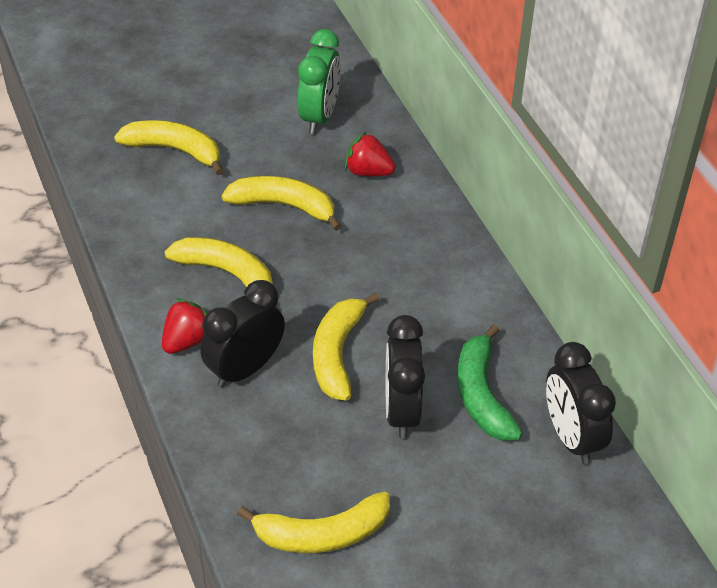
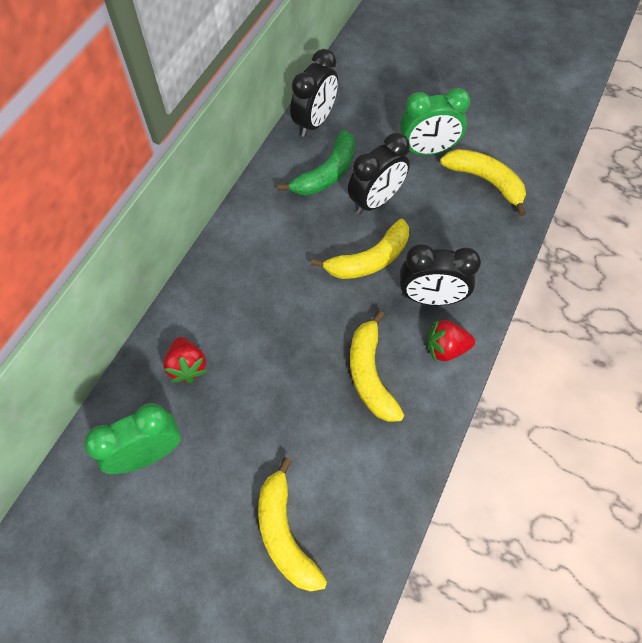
camera: 130 degrees left, 15 degrees up
yellow banana [222,176,341,231] -> none
none -> green clock [400,88,470,155]

